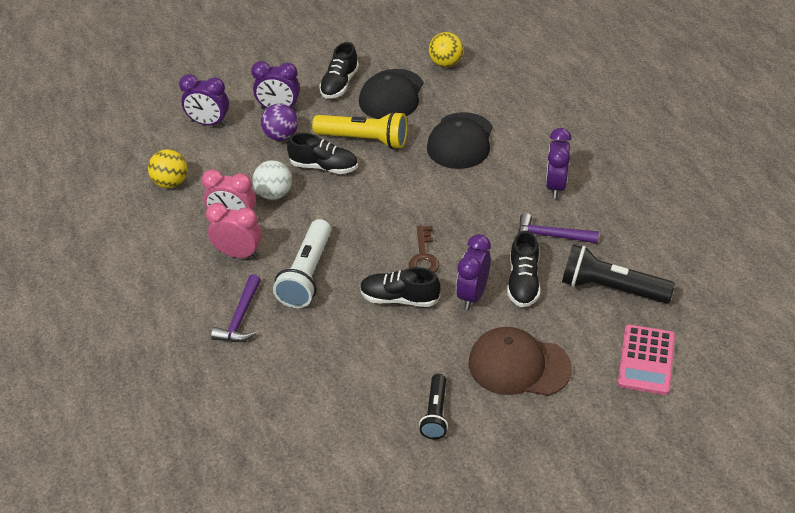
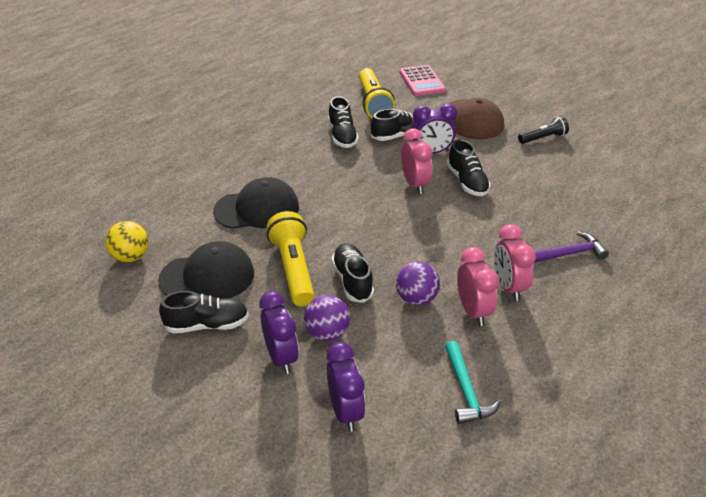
camera: 120 degrees left, 5 degrees down
yellow ball [148,149,187,188] -> turquoise hammer [445,341,501,424]
white ball [253,160,292,200] -> purple ball [396,262,440,305]
white flashlight [273,219,331,308] -> none
brown key [409,225,440,272] -> pink clock [401,128,433,194]
purple hammer [518,213,599,243] -> black shoe [328,96,359,148]
purple clock [546,128,572,199] -> none
black flashlight [562,244,675,303] -> yellow flashlight [359,68,395,118]
pink calculator [618,324,675,395] -> pink calculator turned 90 degrees clockwise [399,65,446,96]

